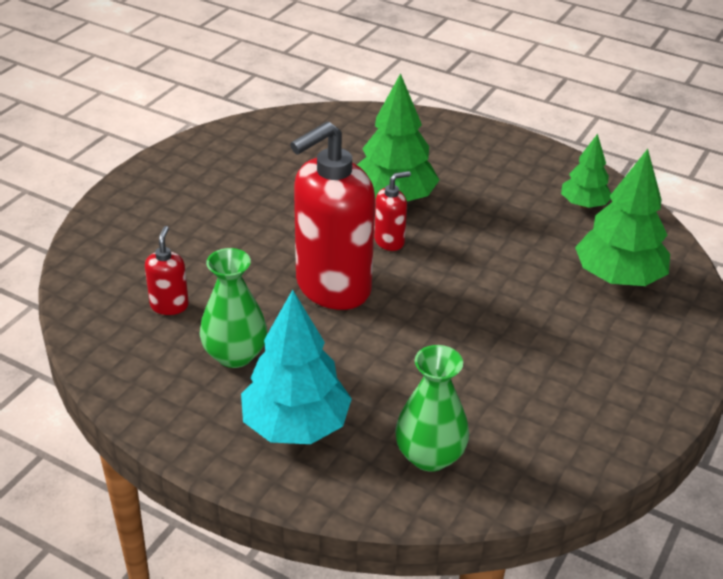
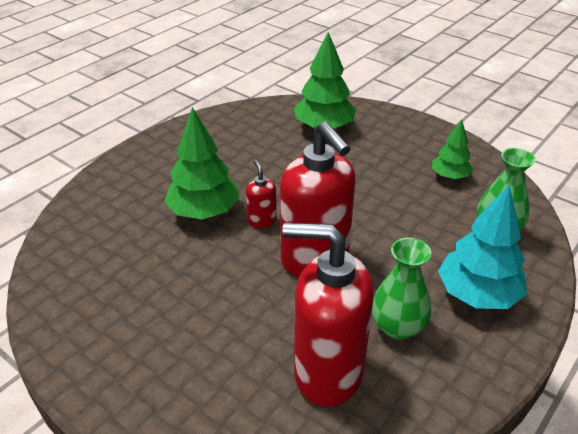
camera: 80 degrees left, 0 degrees up
red soap dispenser [145,226,189,315] -> red soap dispenser [282,223,374,407], size x2.27
green tree [561,134,611,208] -> green tree moved to [432,120,473,179]

